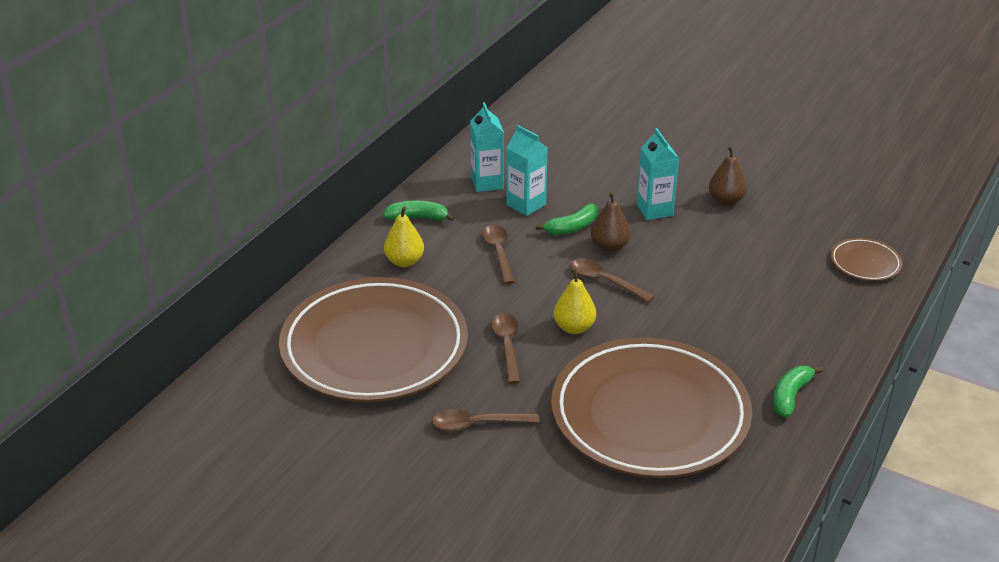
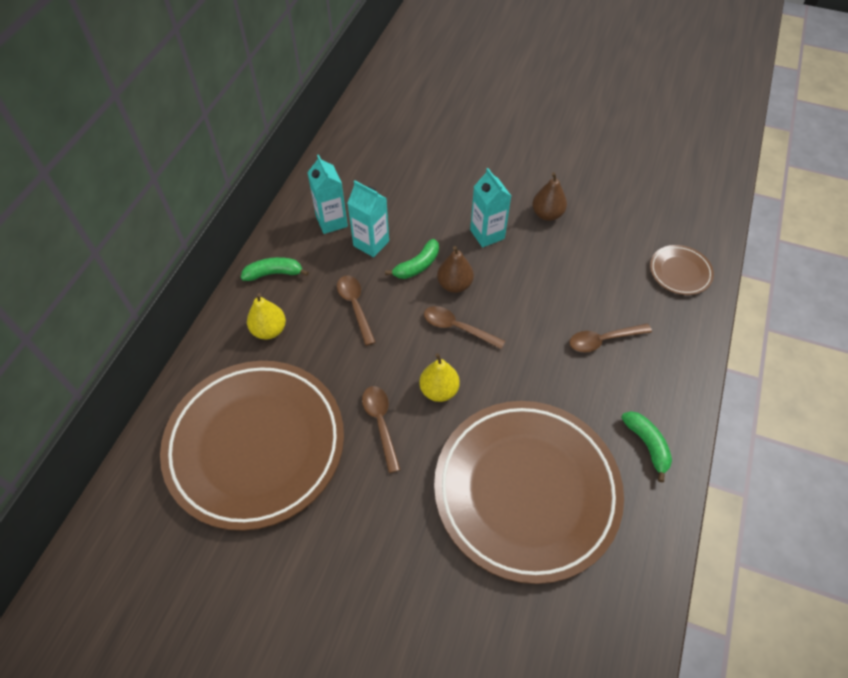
camera: 10 degrees left, 20 degrees up
brown spoon [432,409,539,431] -> brown spoon moved to [569,324,652,352]
green banana [773,366,823,418] -> green banana turned 135 degrees clockwise [621,411,672,483]

